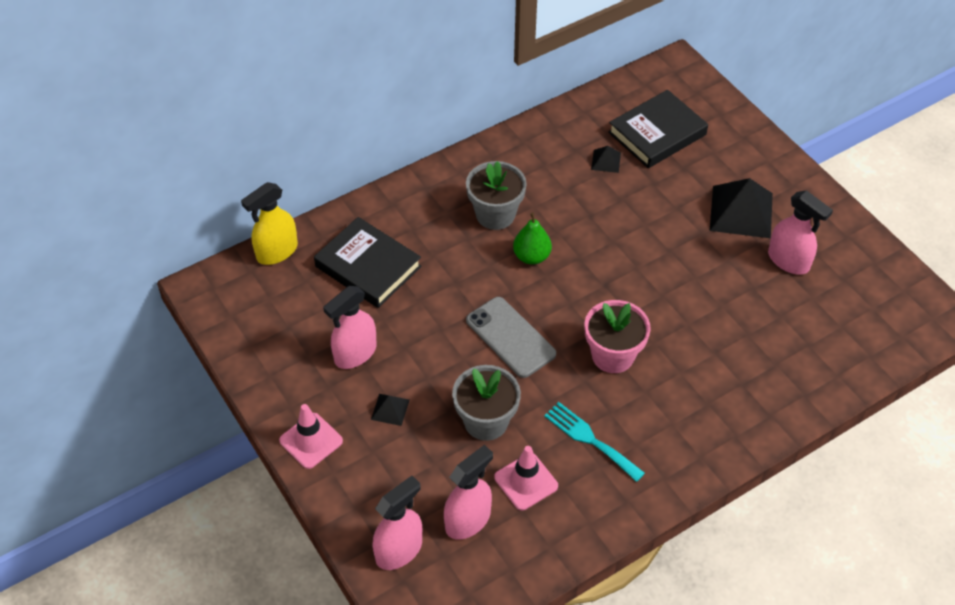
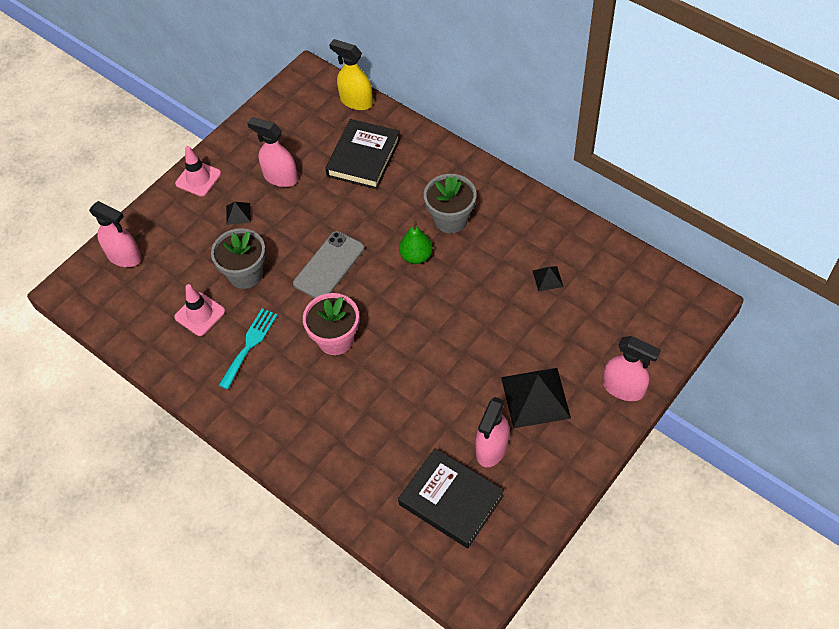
camera: 75 degrees right, 5 degrees up
pink spray bottle [444,445,493,540] -> pink spray bottle moved to [603,336,661,401]
black book [608,90,708,168] -> black book moved to [398,448,504,548]

